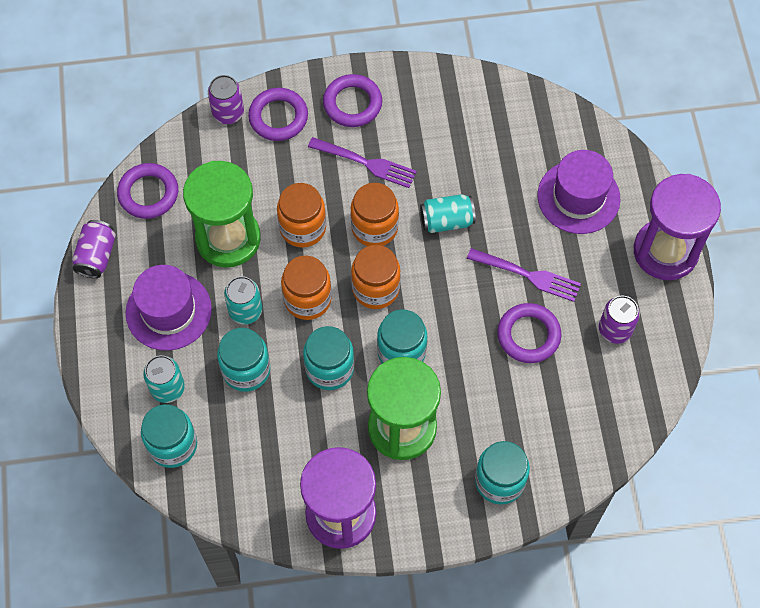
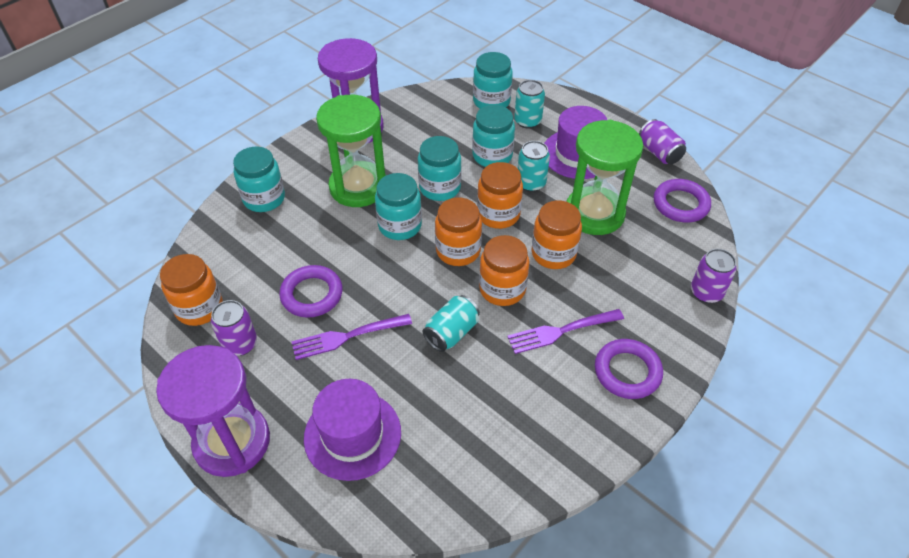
camera: 140 degrees right, 15 degrees down
purple ring [248,88,308,141] -> none
none -> orange jar [160,254,223,326]

